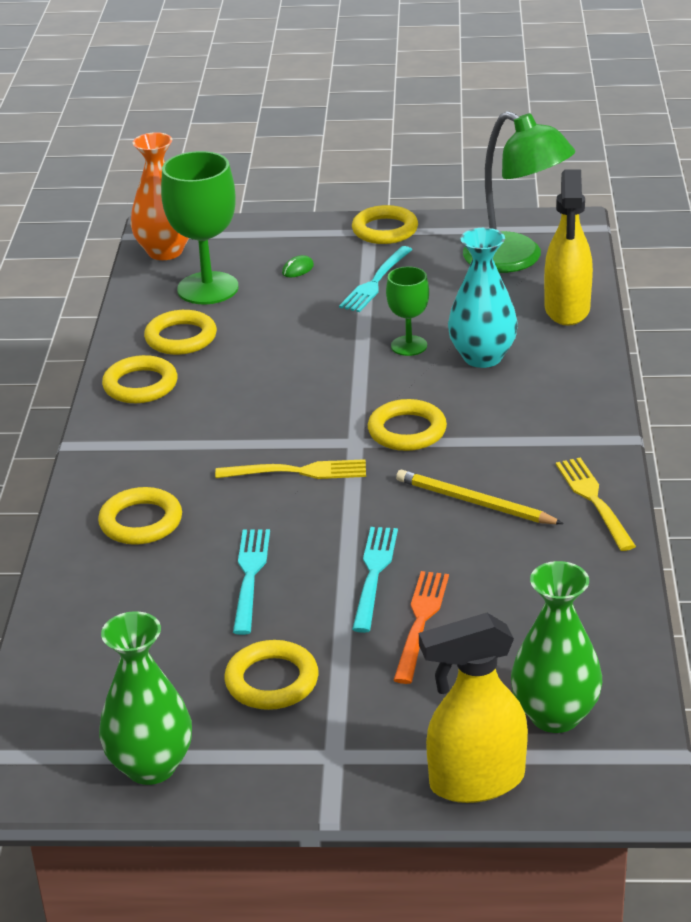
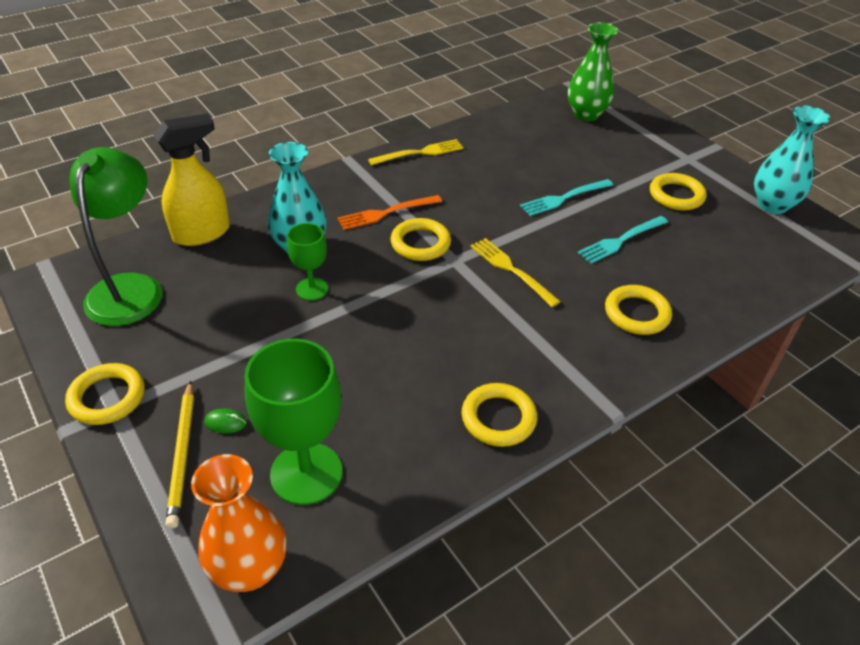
camera: 130 degrees left, 10 degrees up
green vase [99,611,192,785] -> turquoise vase [754,106,830,214]
yellow ring [144,310,217,355] -> none
turquoise fork [339,246,413,312] -> none
orange fork [394,571,449,684] -> orange fork moved to [337,195,442,230]
yellow pencil [396,469,564,524] -> yellow pencil moved to [165,381,194,528]
yellow spray bottle [419,613,528,803] -> none
yellow fork [556,458,636,551] -> yellow fork turned 150 degrees counterclockwise [368,139,464,165]

